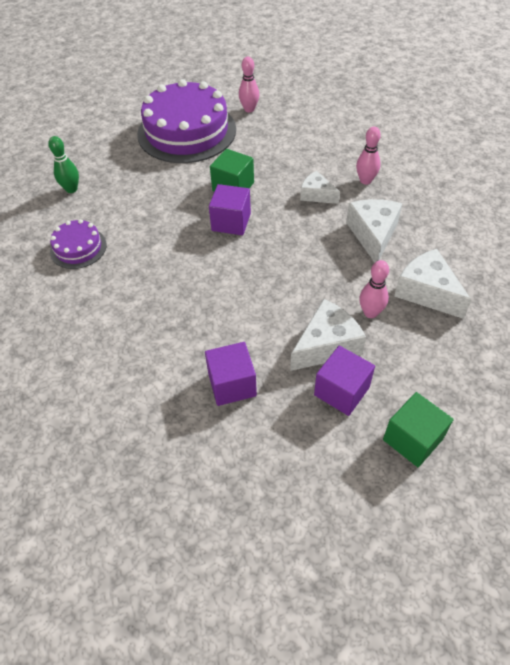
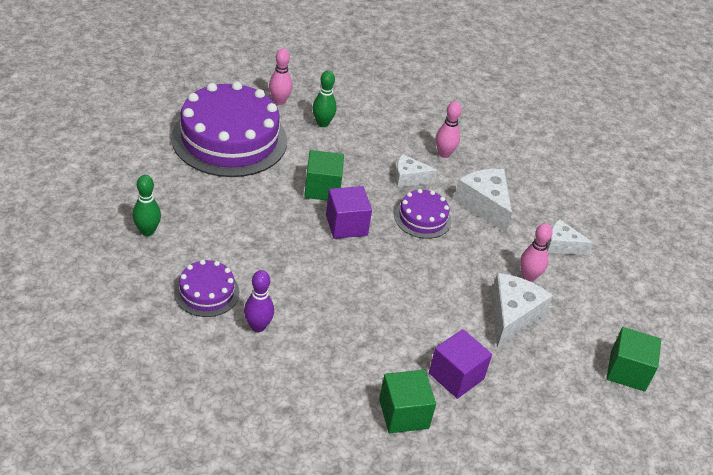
camera: 35 degrees left, 10 degrees down
purple cube [314,346,375,416] -> none
white cheese [394,249,472,319] -> white cheese [547,219,593,255], size x0.63
none -> purple bowling pin [244,270,274,332]
none -> green bowling pin [313,71,337,127]
none -> green cube [379,370,436,433]
none -> purple cake [394,189,452,239]

